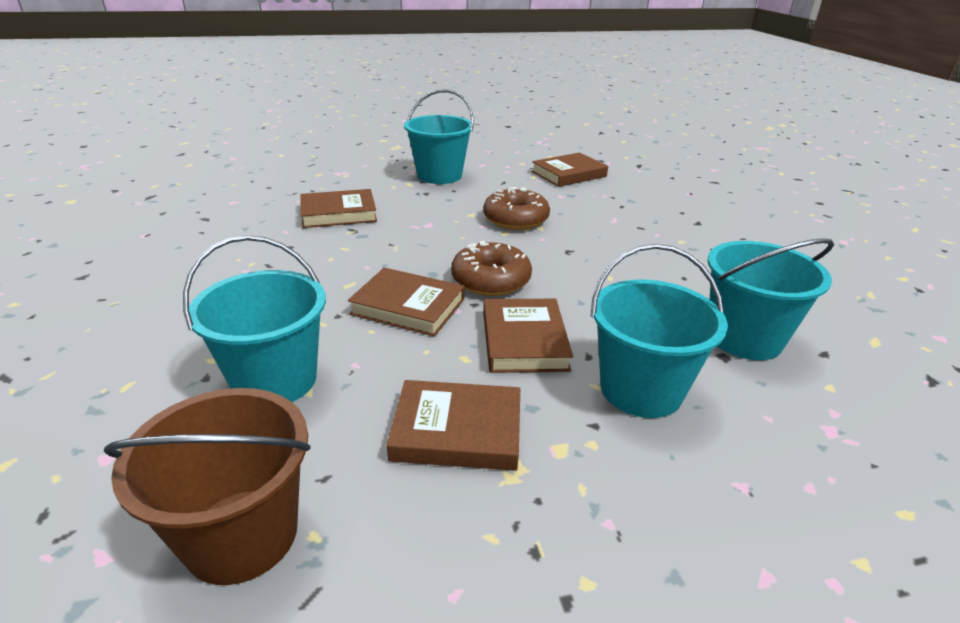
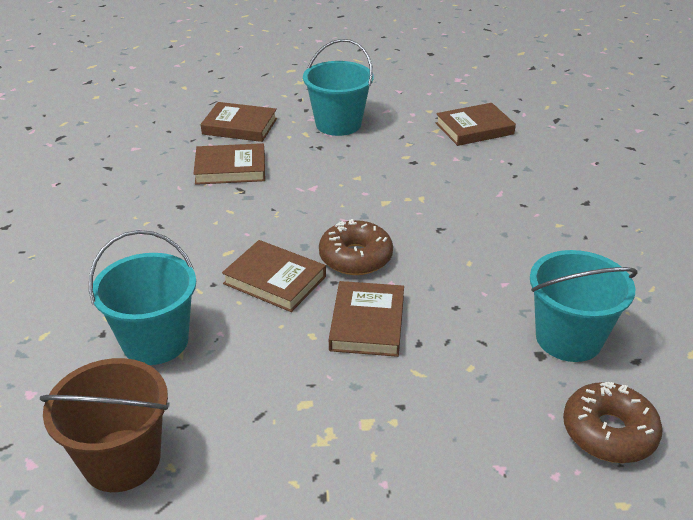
camera: 10 degrees right, 5 degrees up
brown book [387,380,520,471] -> brown book moved to [201,102,277,142]
brown donut [483,187,550,230] -> brown donut moved to [563,382,663,463]
turquoise bucket [591,244,728,418] -> none

